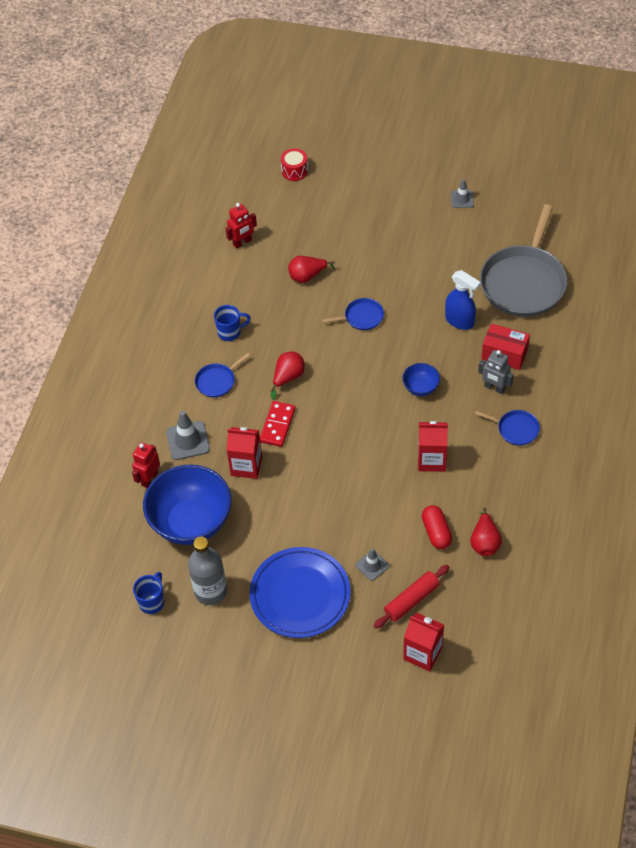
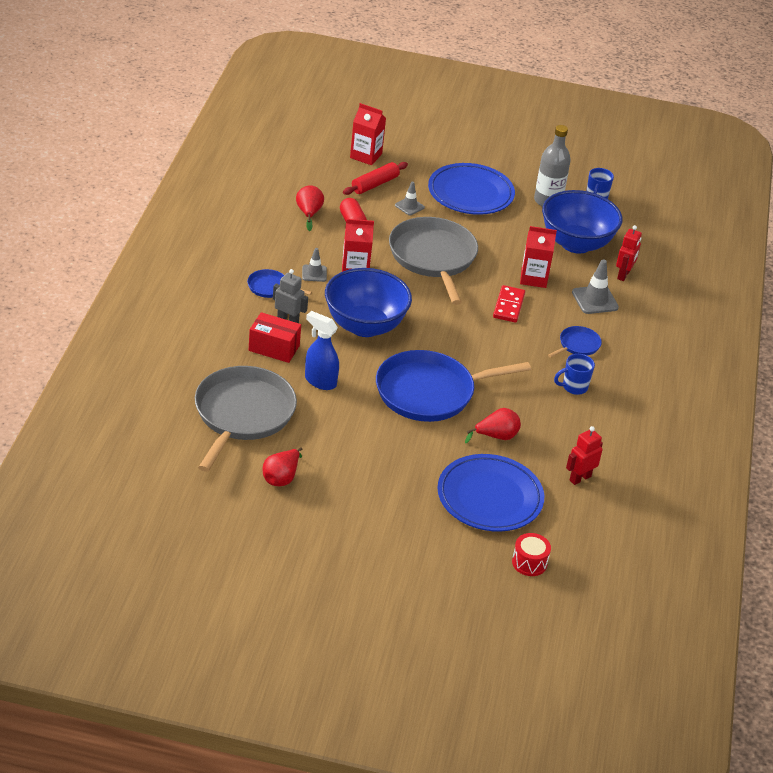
camera: 170 degrees right, 15 degrees down
red pear [270,352,305,400] -> red pear moved to [263,447,302,486]
blue pan [322,298,384,330] -> blue pan [376,350,531,422], size x2.25
blue bowl [402,363,440,396] -> blue bowl [325,268,412,337], size x2.21
grey traffic cone [451,179,474,208] -> grey traffic cone moved to [302,248,327,282]
none -> grey pan [389,217,478,305]
none -> blue plate [437,454,544,532]

